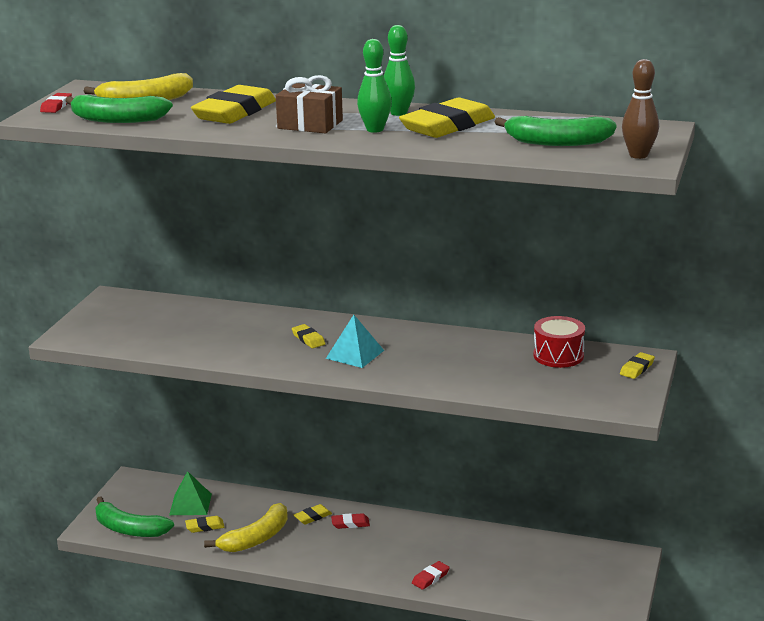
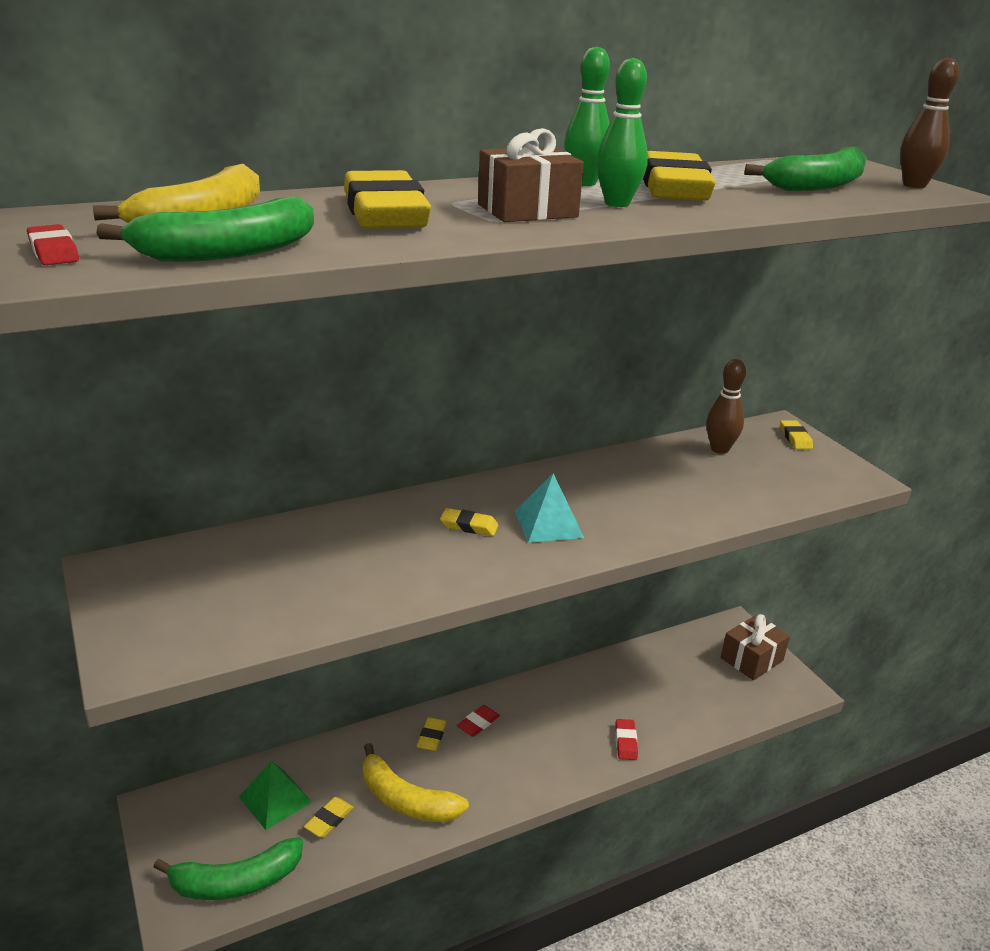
camera: 45 degrees left, 5 degrees up
yellow banana [204,503,288,552] -> yellow banana turned 120 degrees clockwise [363,743,469,822]
red drum [533,316,585,368] -> brown bowling pin [706,359,746,454]
none -> brown gift [721,614,790,680]

